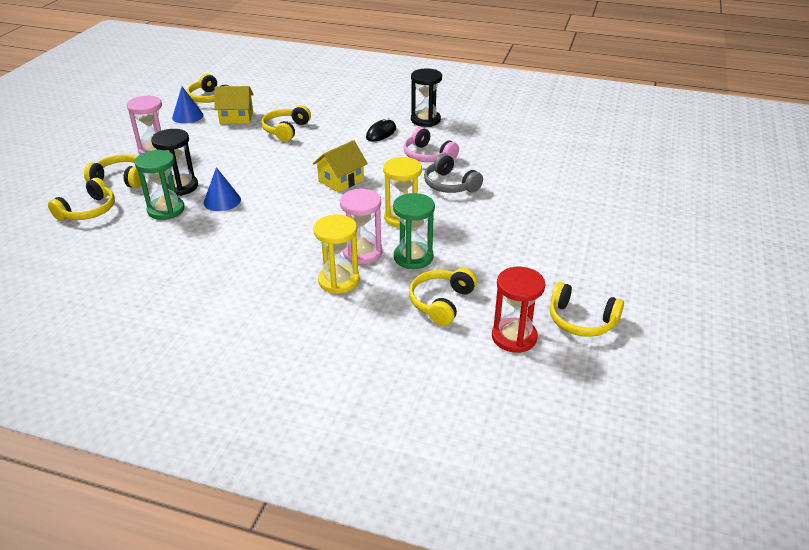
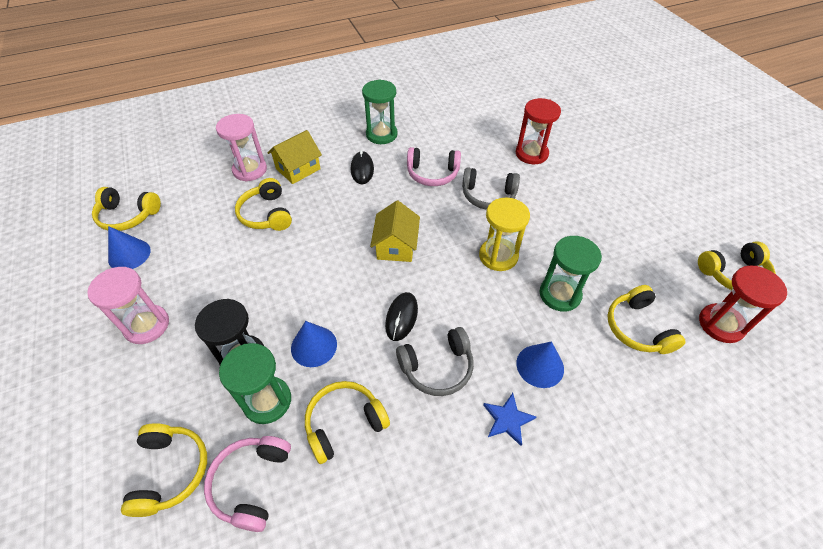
camera: 40 degrees left, 15 degrees up
yellow headphones [84,154,141,188] -> yellow headphones moved to [305,381,390,464]
yellow house [214,86,254,124] -> yellow house moved to [267,130,322,184]
yellow hourglass [313,215,360,294] -> blue cone [517,341,564,388]
pink hourglass [340,189,382,264] -> pink hourglass moved to [216,114,267,181]
black hourglass [411,68,442,127] -> green hourglass [362,80,398,144]
none -> pink headphones [204,436,291,532]
none -> black mouse [385,292,418,341]
none -> grey headphones [396,327,474,396]
none -> blue star [483,393,536,446]
none -> red hourglass [516,98,561,164]

